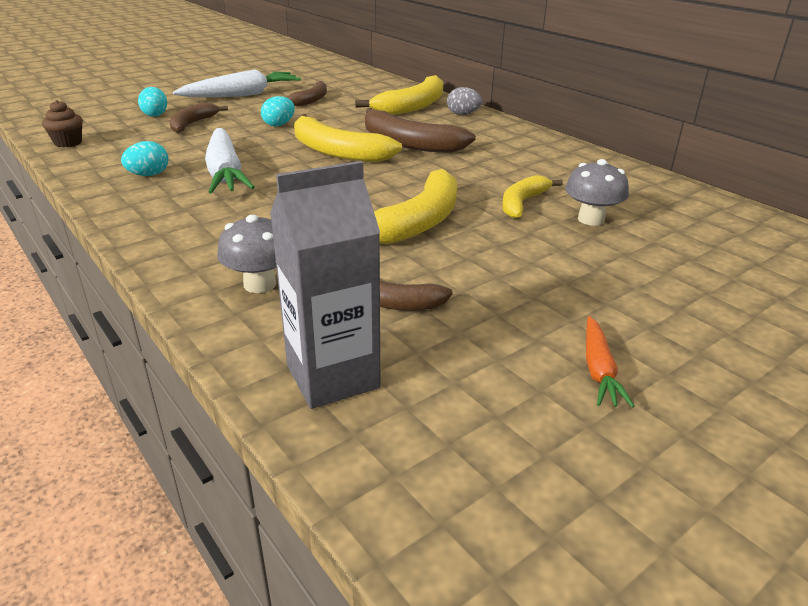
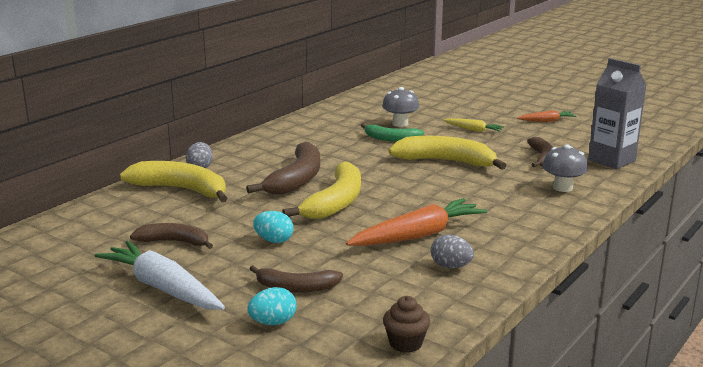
camera: 105 degrees left, 10 degrees down
turquoise egg [121,141,168,176] -> grey egg [431,235,474,268]
white carrot [205,128,255,194] -> orange carrot [346,198,487,246]
yellow banana [502,175,563,218] -> green banana [361,124,424,142]
none -> yellow carrot [443,118,504,132]

